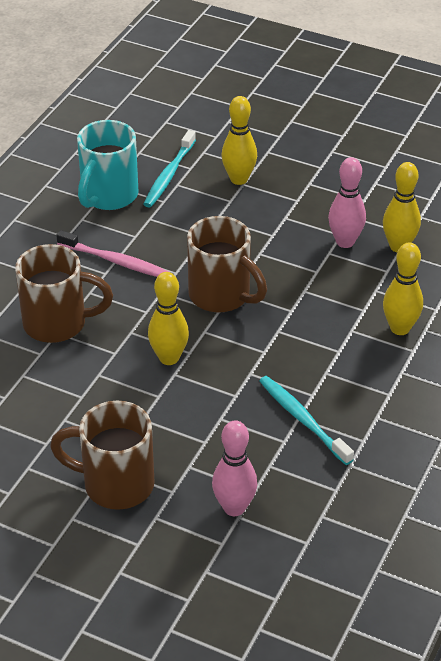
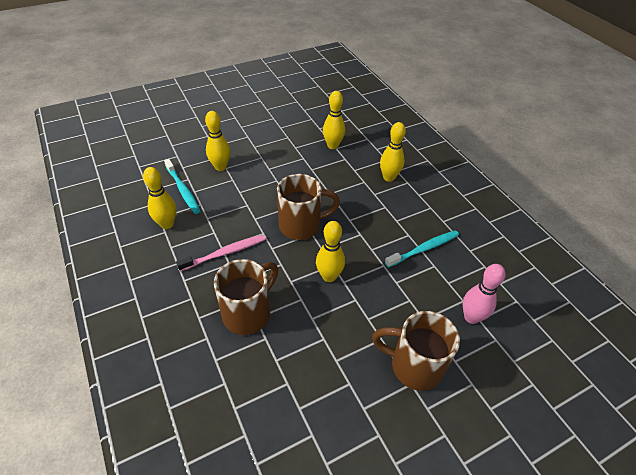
camera: 55 degrees left, 5 degrees up
brown mug [50,401,155,510] -> brown mug turned 60 degrees clockwise [372,311,460,391]
turquoise mug [77,120,139,210] -> yellow bowling pin [143,167,176,229]
turquoise toothbrush [259,376,354,465] -> turquoise toothbrush turned 150 degrees clockwise [385,230,459,268]
pink bowling pin [328,157,366,248] -> none

